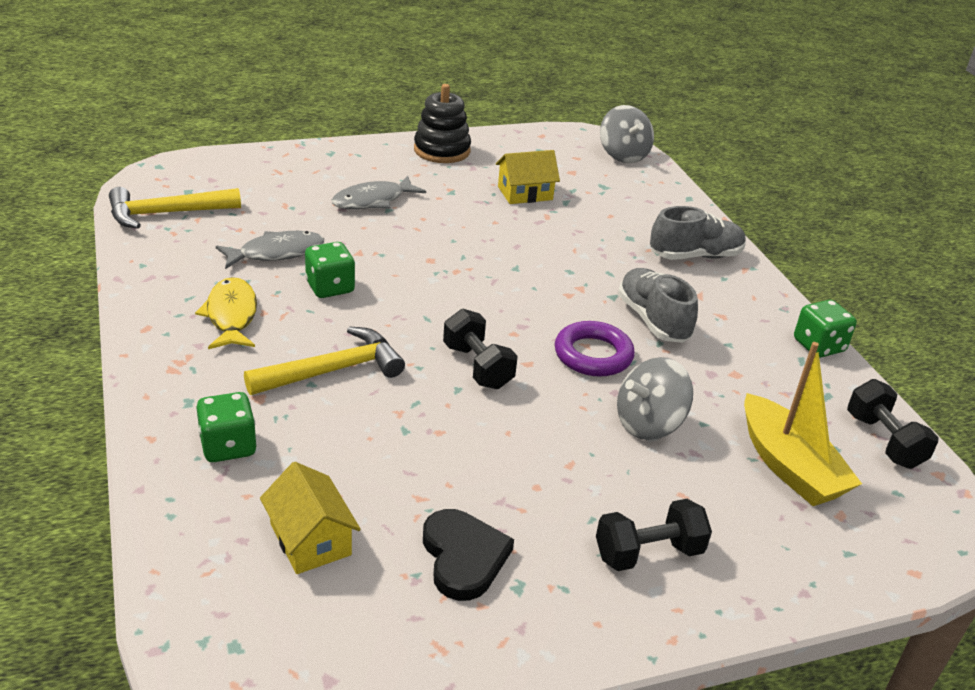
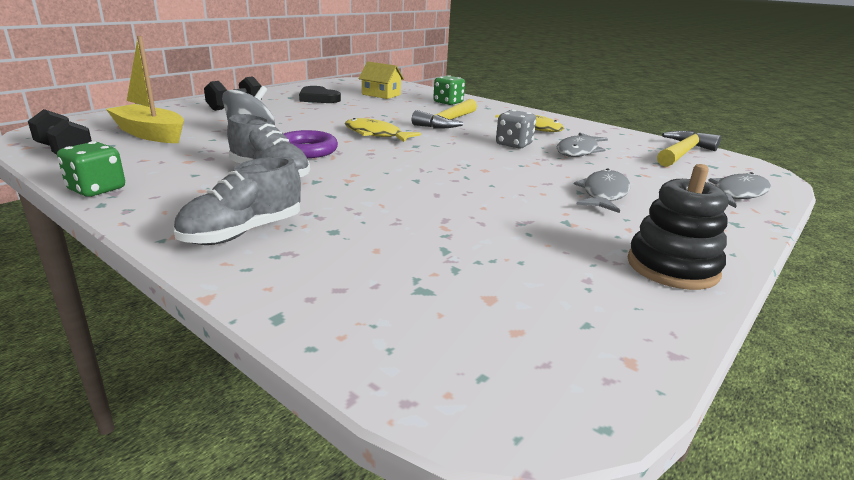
camera: 150 degrees right, 10 degrees down
green dice [305,242,355,298] -> grey dice [496,110,536,149]
black dumbbell [443,309,518,389] -> yellow fish [345,118,421,142]
yellow house [496,150,560,204] -> none
grey spinning top [600,105,654,163] -> none
none -> grey fish [708,172,771,208]

